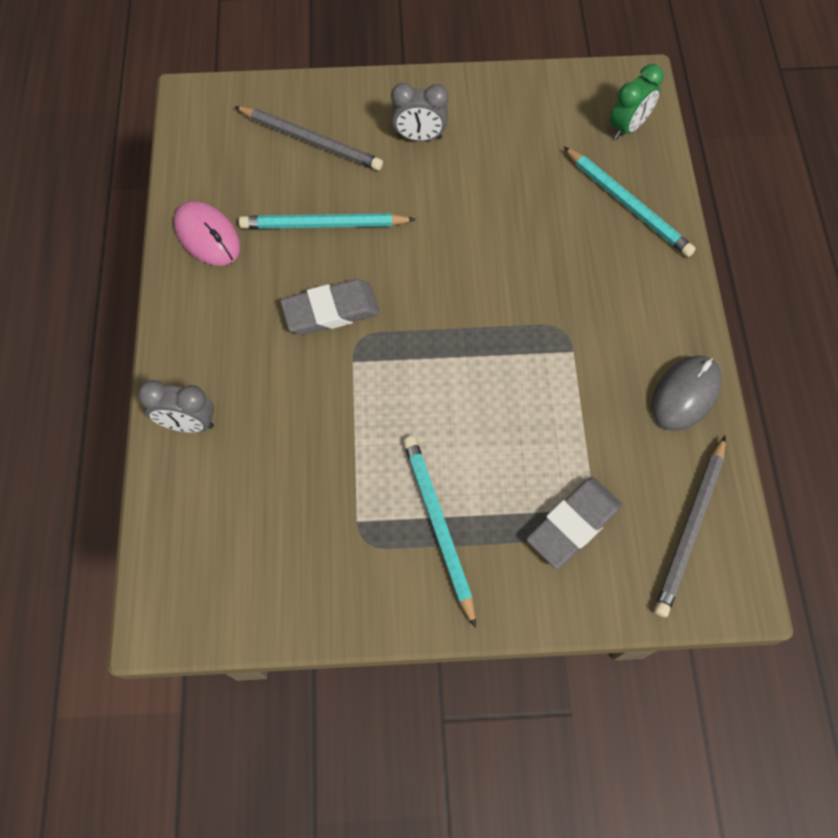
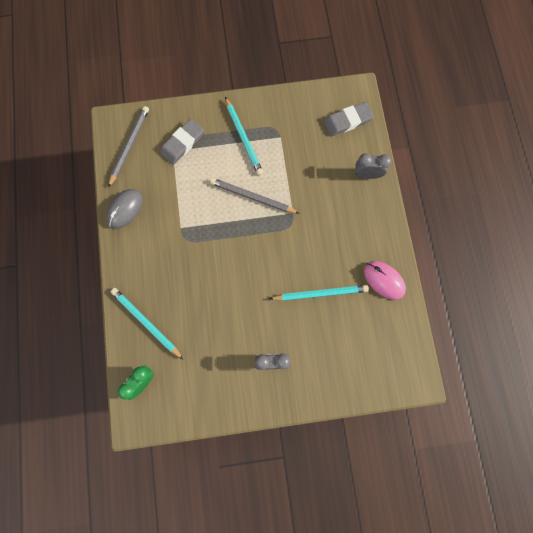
camera: 175 degrees right, 10 degrees up
grey pencil [234,106,383,171] -> grey pencil moved to [210,178,300,214]
grey eraser [280,279,380,335] -> grey eraser moved to [323,102,374,136]

